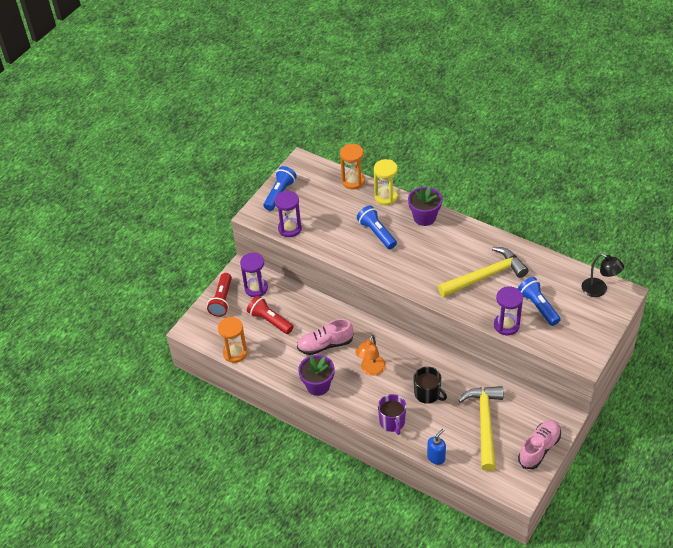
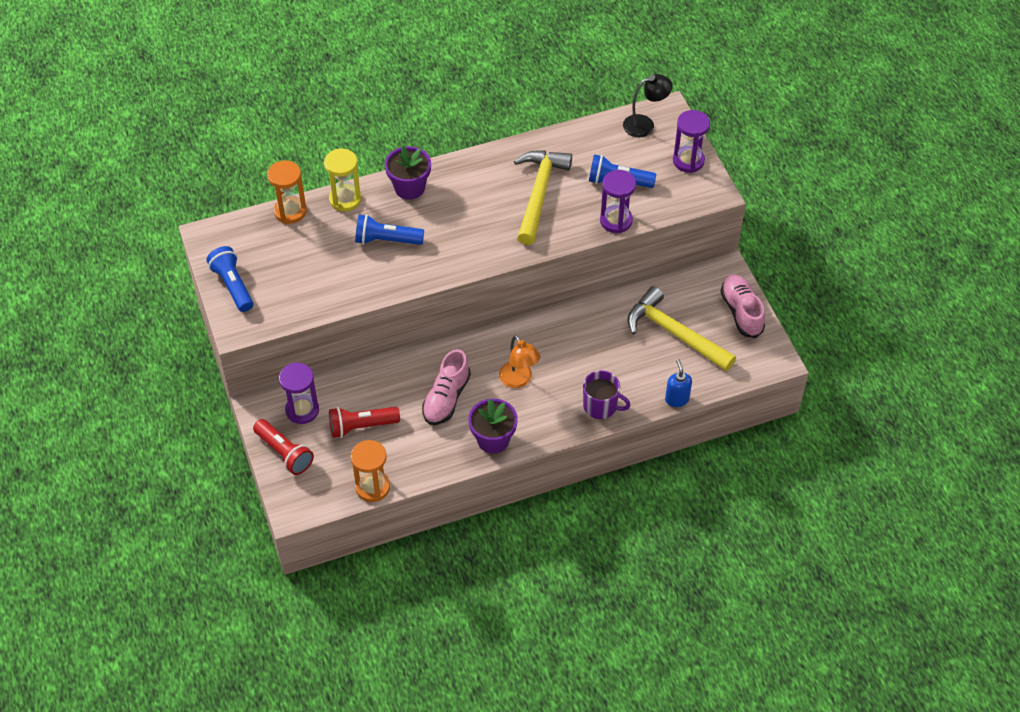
camera: 55 degrees left, 5 degrees up
purple hourglass [275,191,302,237] -> purple hourglass moved to [673,110,710,173]
black mug [413,367,447,404] -> none

